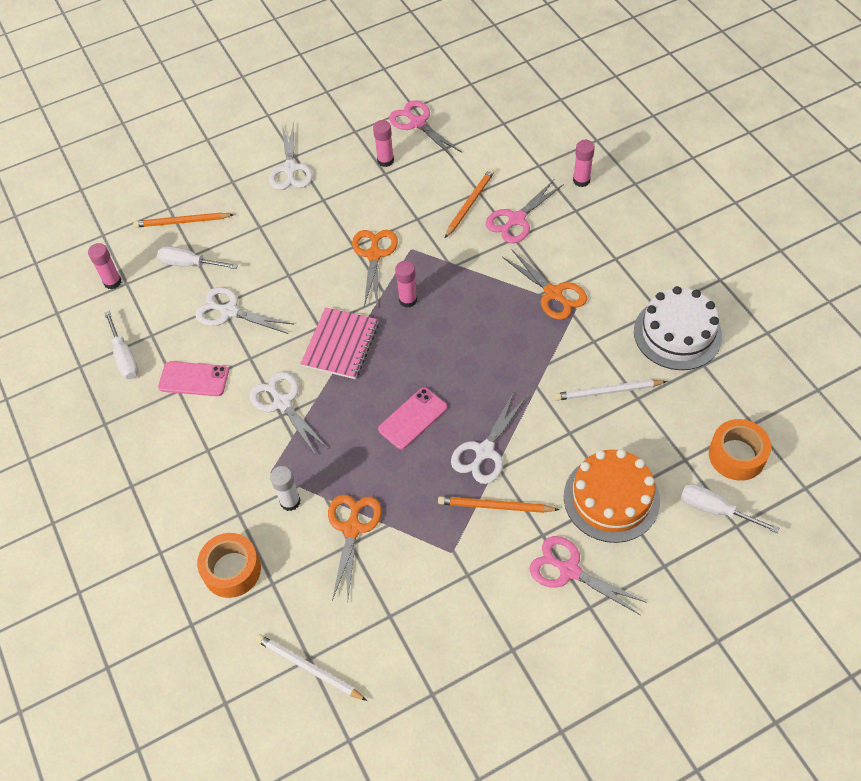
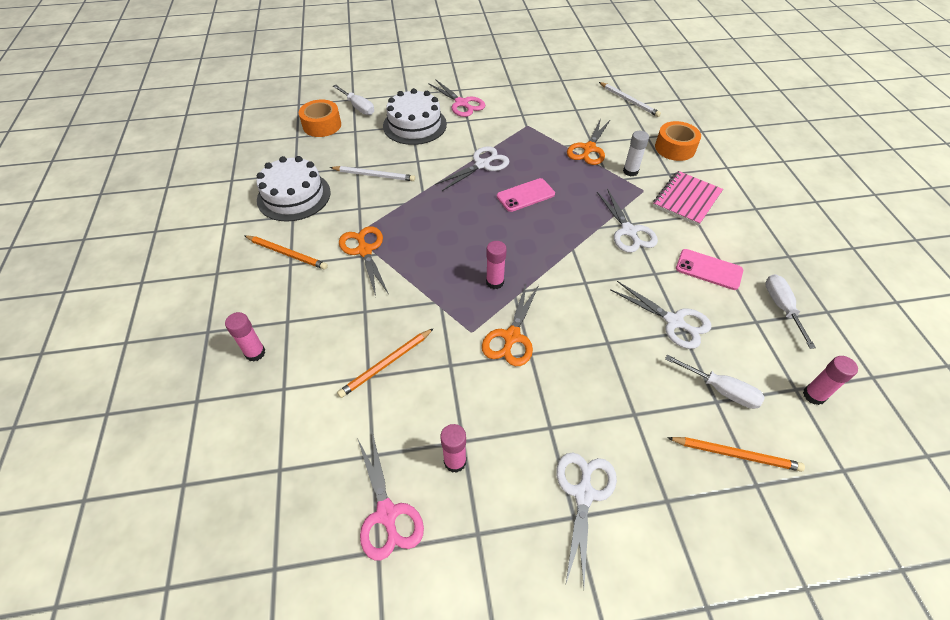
camera: 165 degrees left, 5 degrees down
pink notebook [301,307,379,379] -> pink notebook moved to [653,171,723,226]
orange pencil [438,496,559,513] -> orange pencil moved to [244,235,328,270]
pink scissors [486,180,564,243] -> none
orange cake [564,449,660,543] -> white cake [383,88,447,145]

